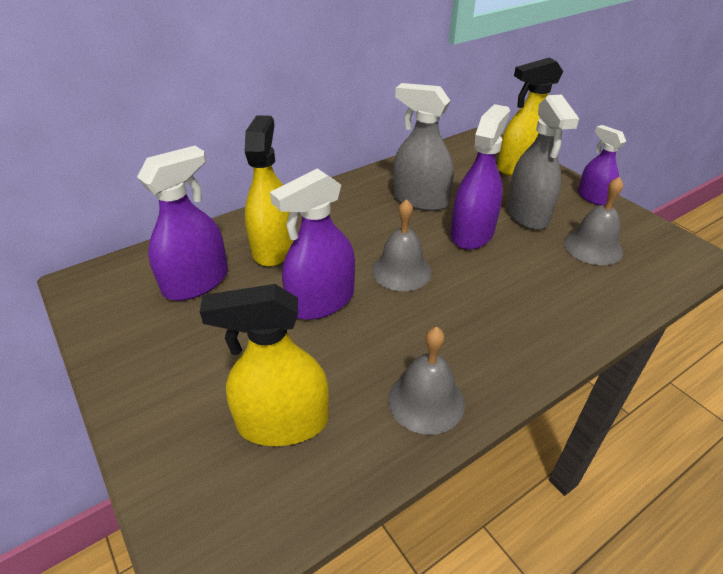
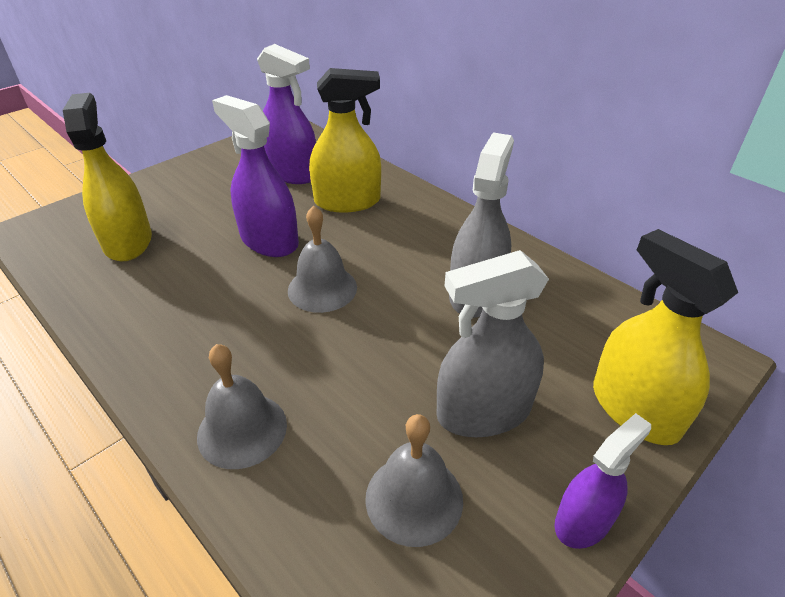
camera: 80 degrees right, 0 degrees up
grey bell [388,327,465,435] -> grey bell moved to [197,344,287,469]
purple spray bottle [451,104,510,250] -> none

